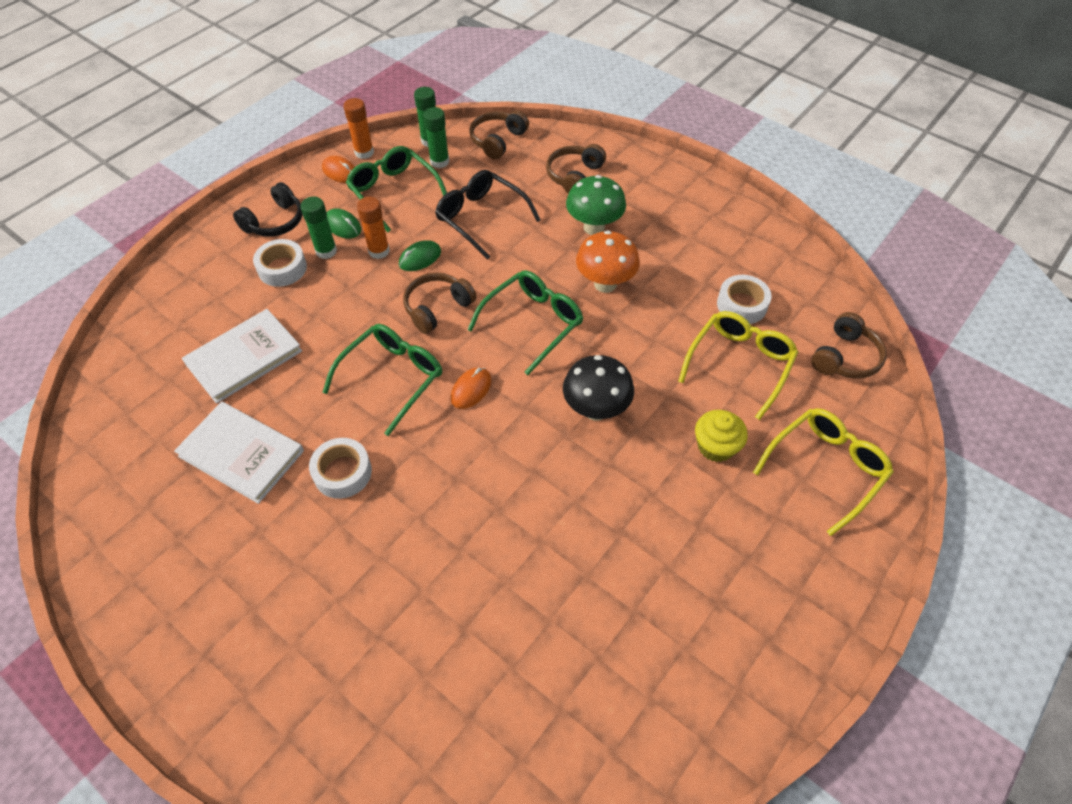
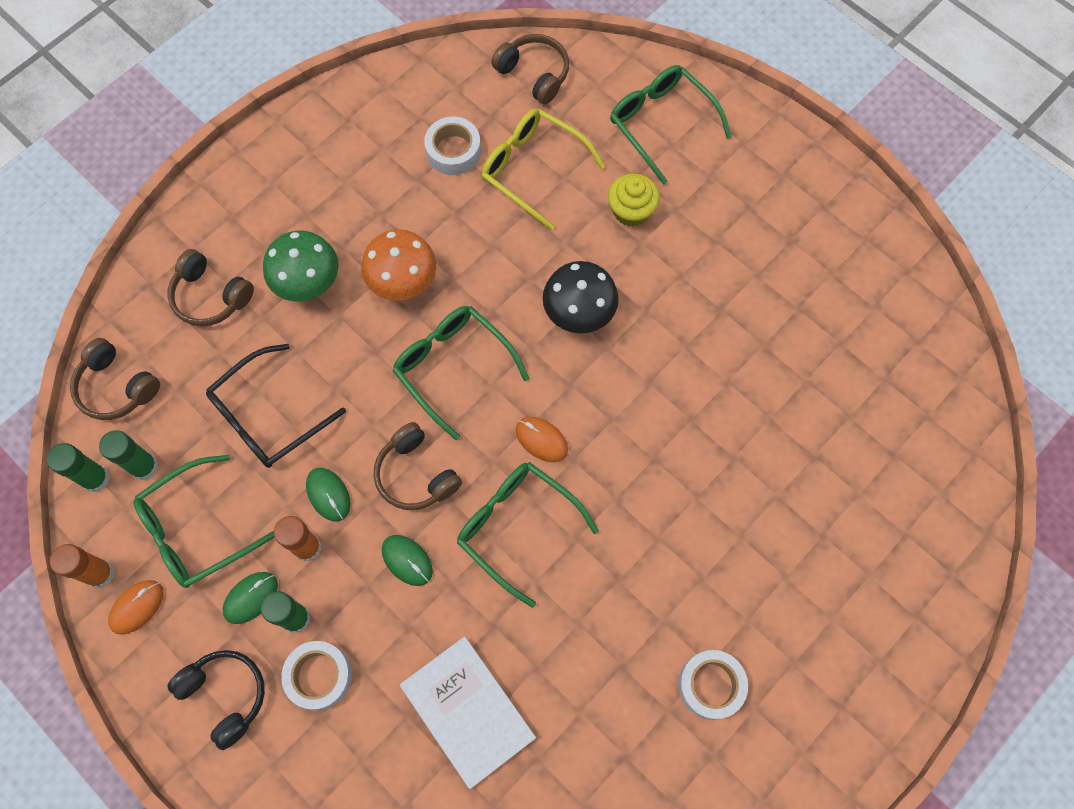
camera: 85 degrees left, 15 degrees up
white book [174,402,304,504] -> none
white tape [309,438,372,499] -> white tape moved to [678,650,748,720]
yellow glasses [753,408,894,536] -> green glasses [610,65,732,185]
none -> green mouse [382,535,433,586]

